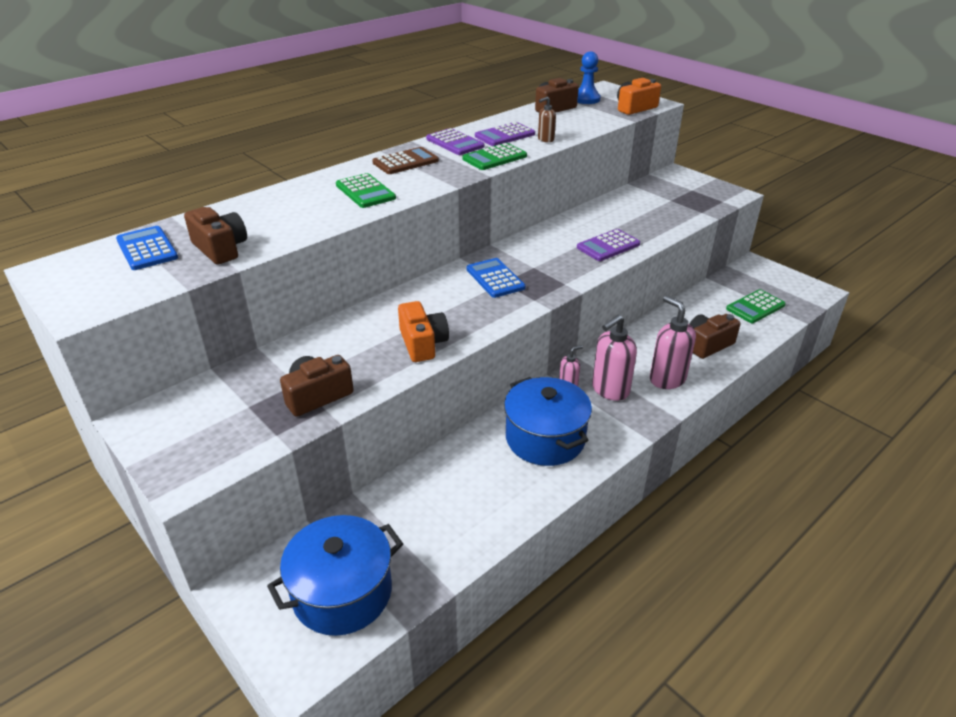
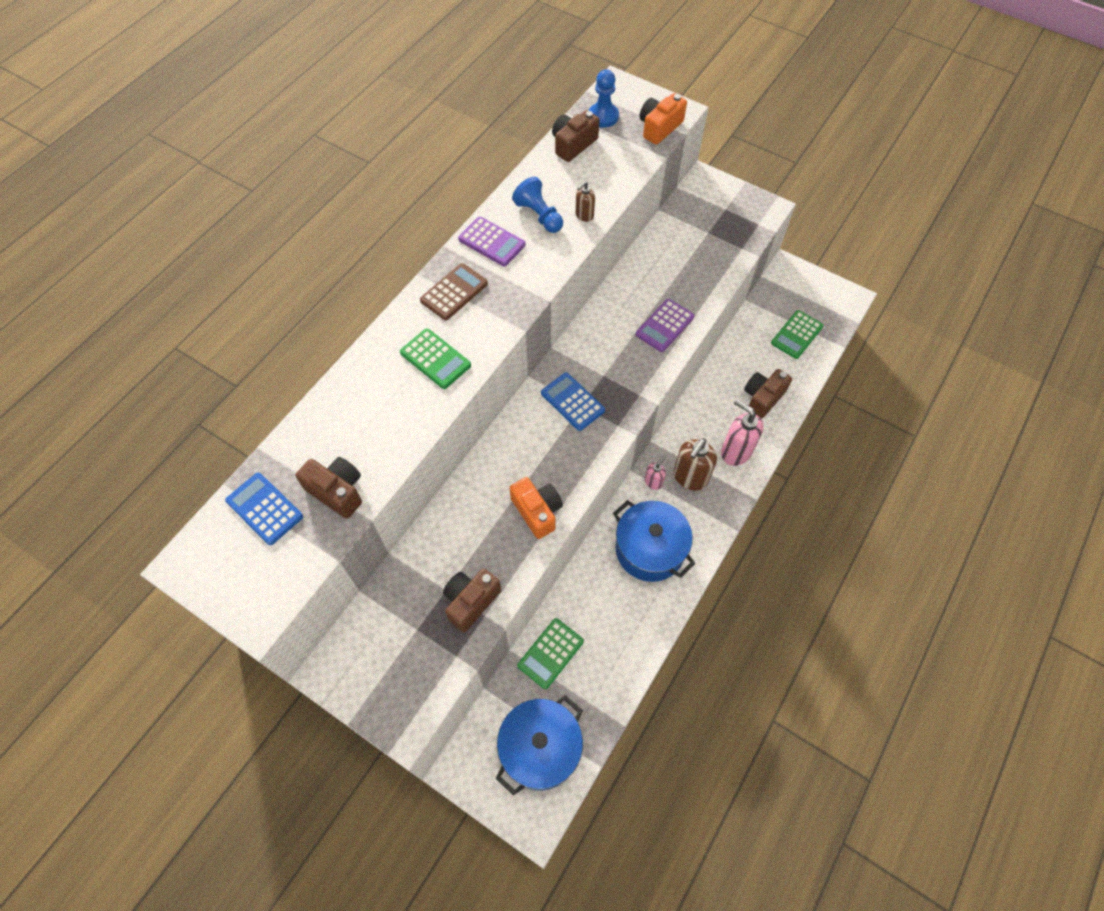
camera: 15 degrees left, 25 degrees up
green calculator [462,143,527,170] -> green calculator moved to [517,618,584,689]
purple calculator [475,122,535,146] -> blue pawn [512,177,563,233]
pink soap dispenser [592,315,637,401] -> brown soap dispenser [674,438,717,491]

